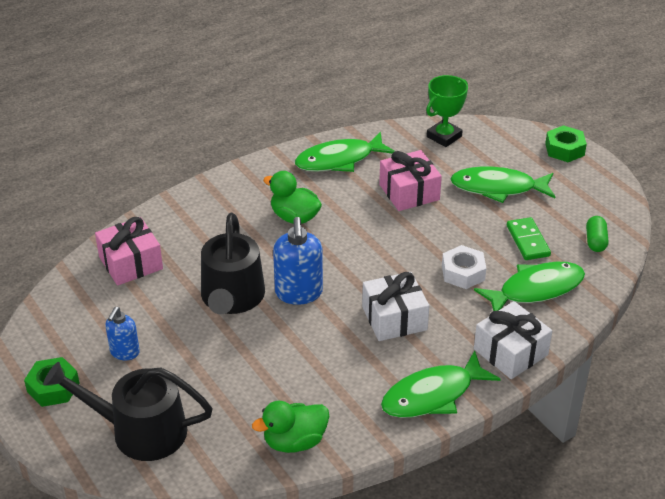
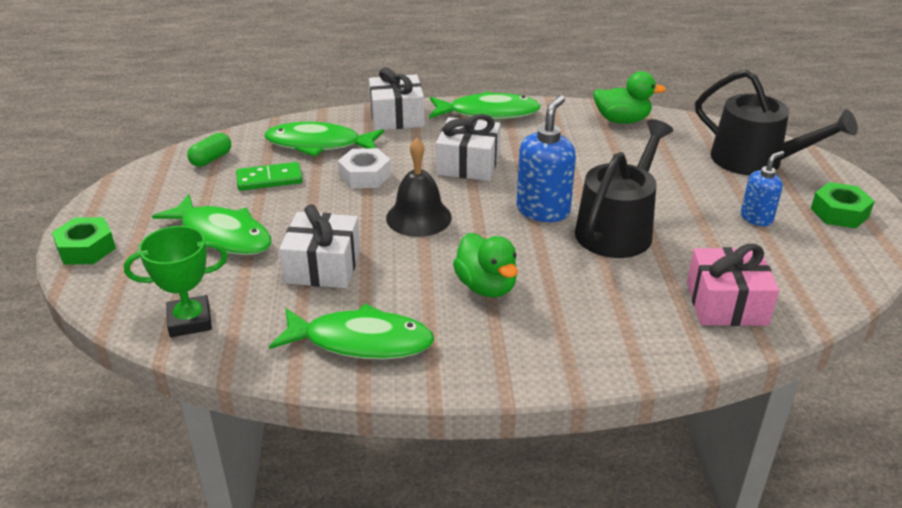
camera: 150 degrees left, 5 degrees down
pink gift [379,150,442,211] -> white gift [279,204,360,288]
green domino [507,217,551,260] -> green domino turned 60 degrees clockwise [236,162,303,191]
none -> black bell [386,138,452,237]

